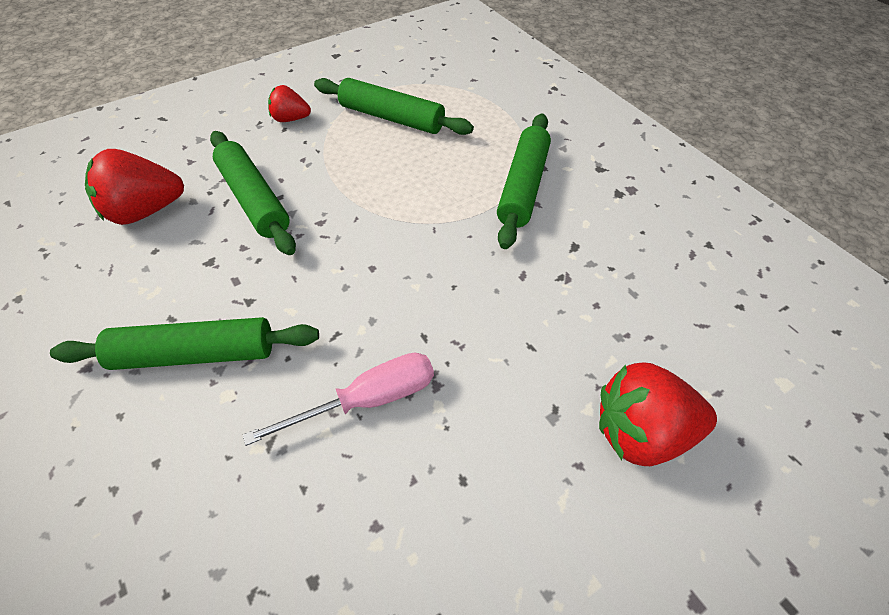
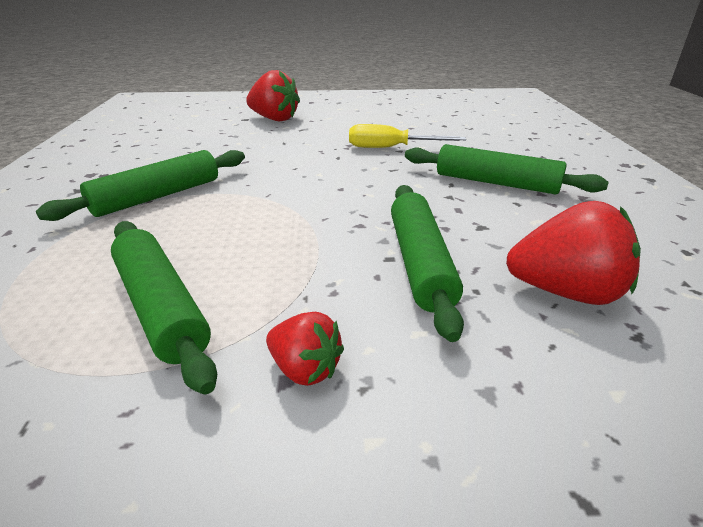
camera: 150 degrees left, 20 degrees down
pink screwdriver [243,353,434,446] -> yellow screwdriver [349,124,466,148]

